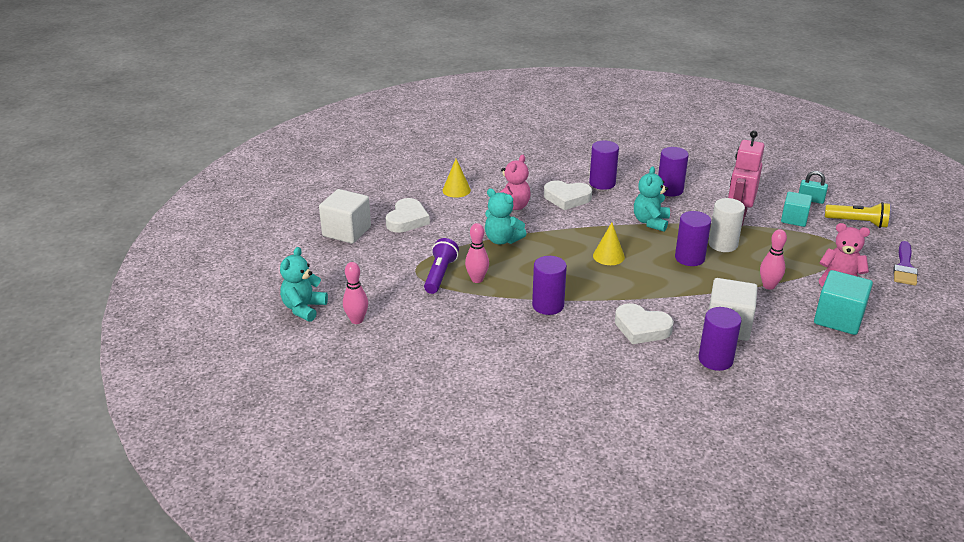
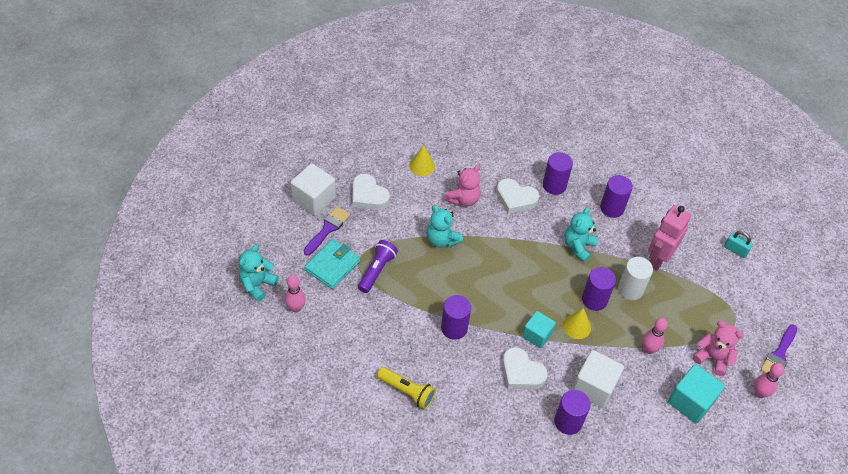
camera: 10 degrees right, 20 degrees up
white heart [386,198,430,233] -> white heart turned 105 degrees clockwise [353,174,390,210]
pink bowling pin [465,223,489,283] -> pink bowling pin moved to [754,363,784,398]
yellow cone [593,222,625,265] -> yellow cone moved to [563,308,591,339]
turquoise cube [781,192,812,227] -> turquoise cube moved to [522,311,556,348]
yellow flashlight [825,202,890,228] -> yellow flashlight moved to [377,367,436,410]
none -> purple brush [304,206,350,255]
none -> turquoise wallet [304,239,360,289]

